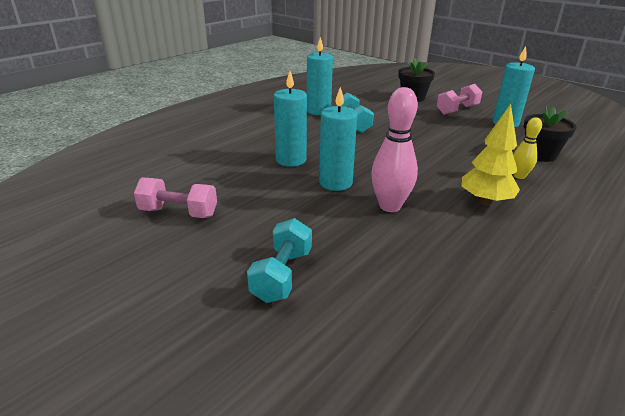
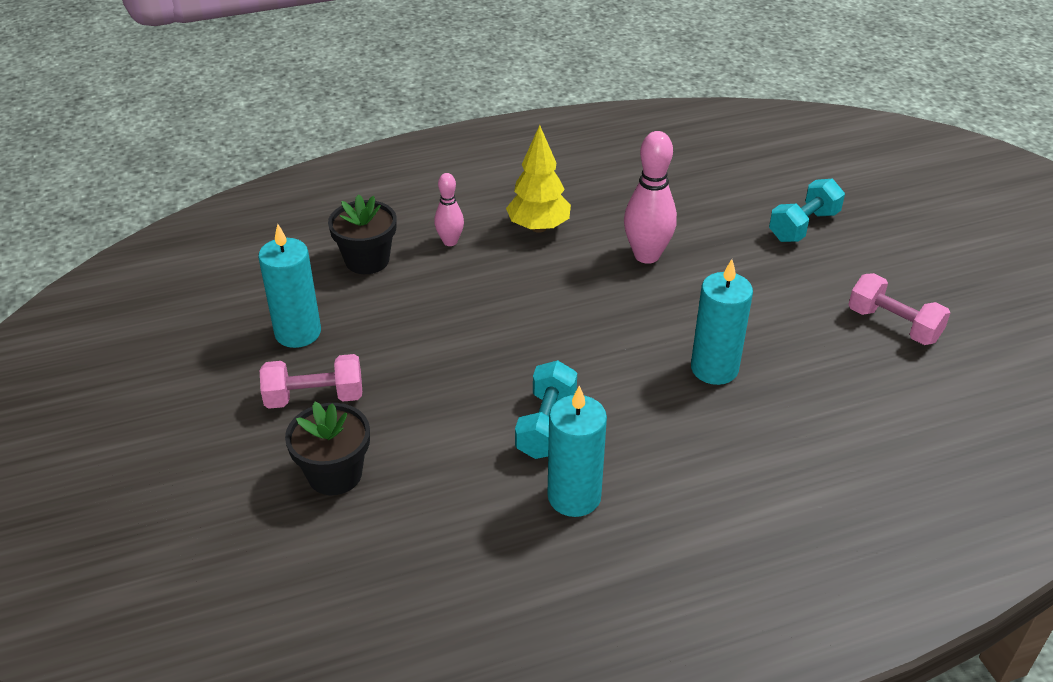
camera: 150 degrees left, 10 degrees up
turquoise candle [319,87,357,191] -> none
yellow bowling pin [513,117,542,179] -> pink bowling pin [434,173,464,246]

